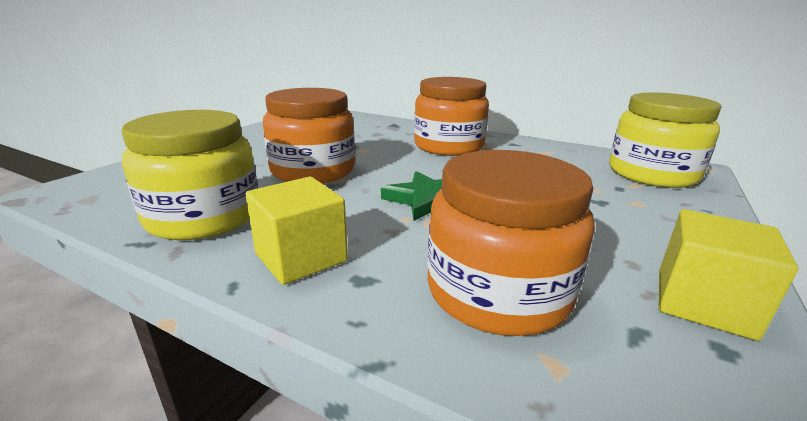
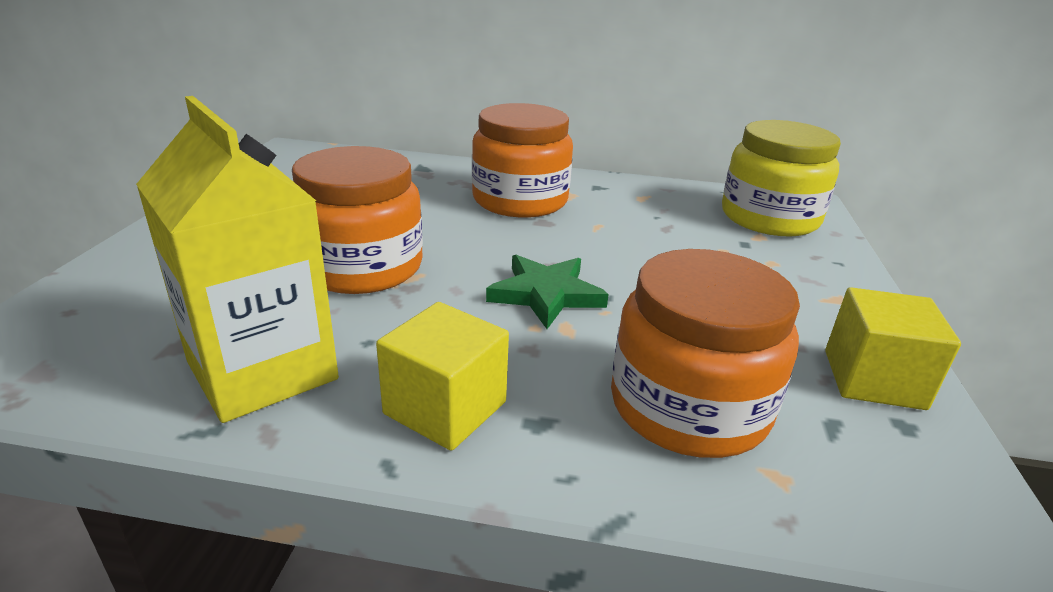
camera: 20 degrees left, 5 degrees up
yellow jar [122,110,258,240] -> yellow carton [136,96,339,423]

